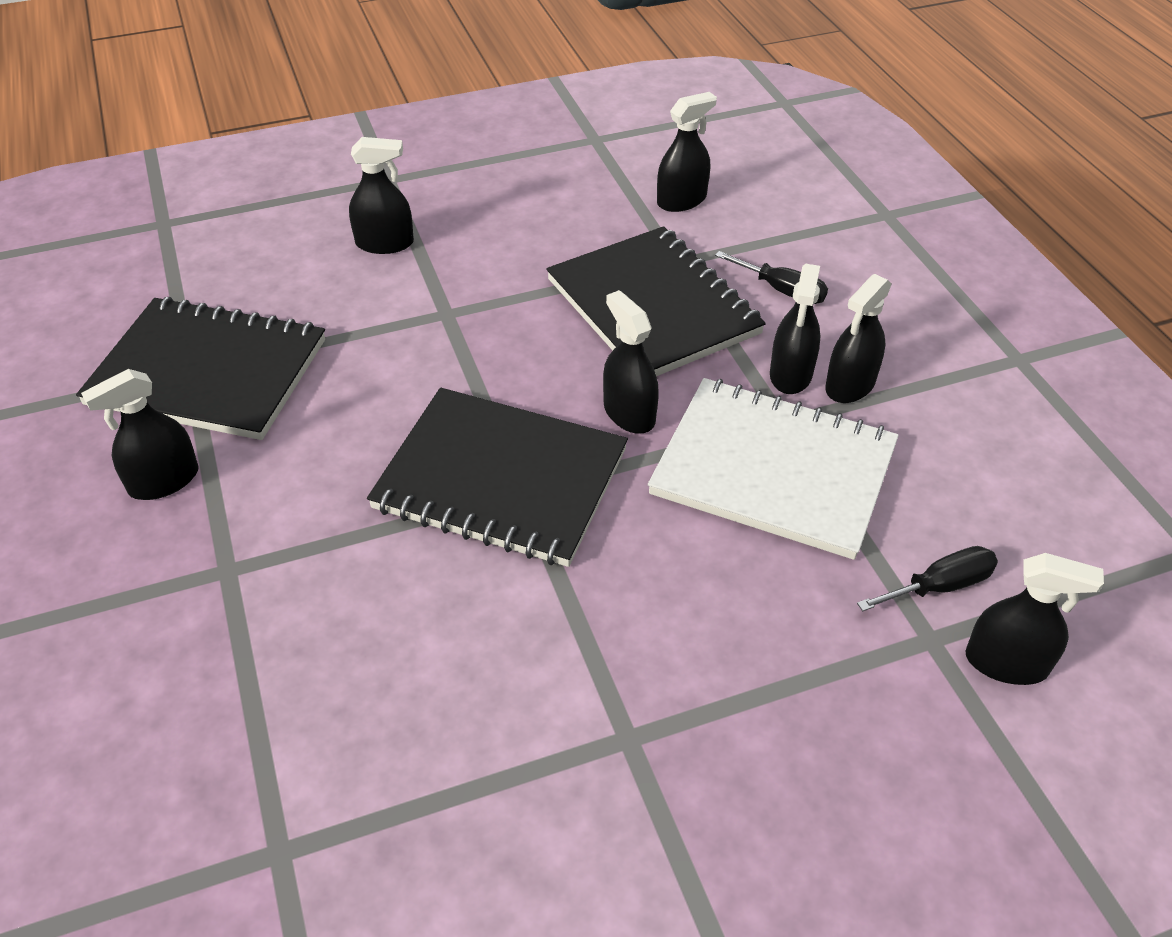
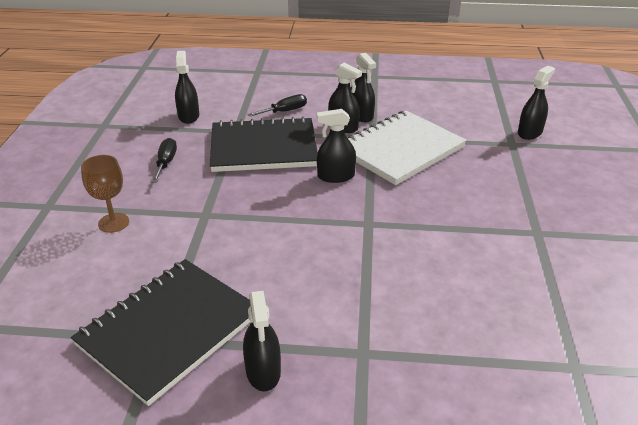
camera: 65 degrees left, 10 degrees down
black spray bottle [349,137,414,254] -> brown goblet [81,155,129,233]
black notebook [367,388,628,567] -> none
black screwdriver [857,546,998,611] -> black screwdriver moved to [152,138,177,183]

